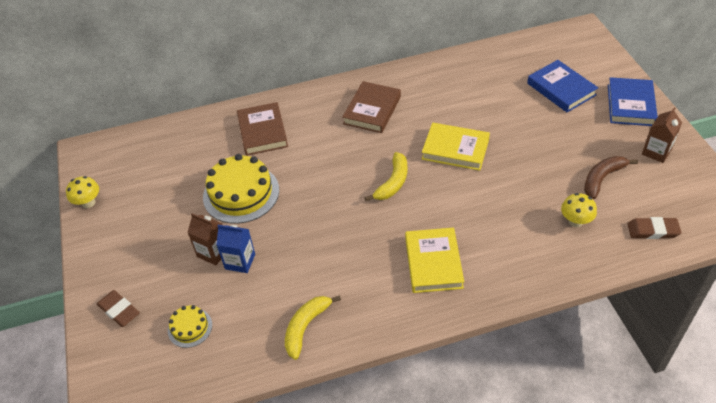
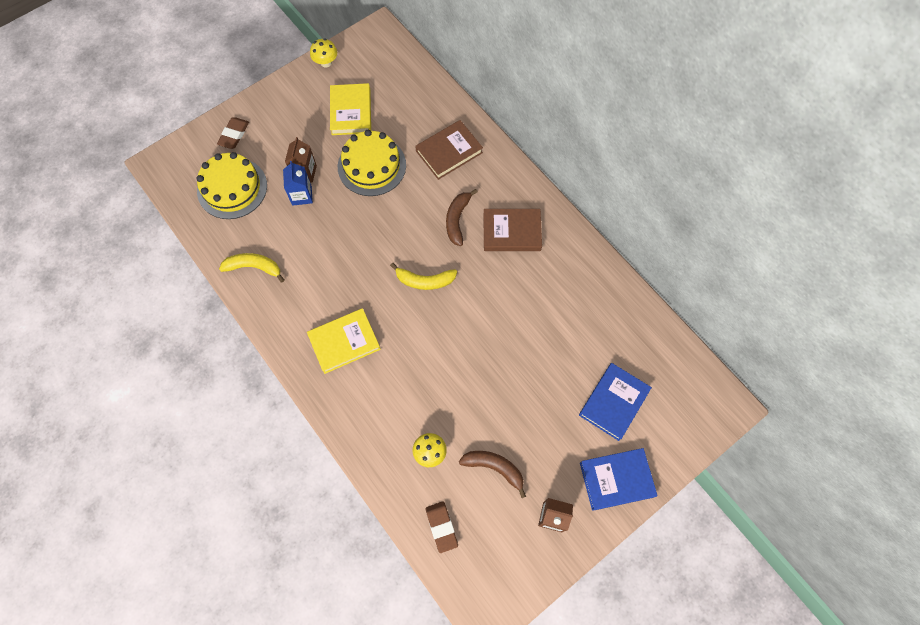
camera: 65 degrees right, 20 degrees up
yellow cake [168,305,212,348] -> yellow cake [196,152,267,219], size x1.98
yellow book [422,122,490,171] -> yellow book moved to [330,83,371,135]
none -> brown banana [446,189,478,246]

